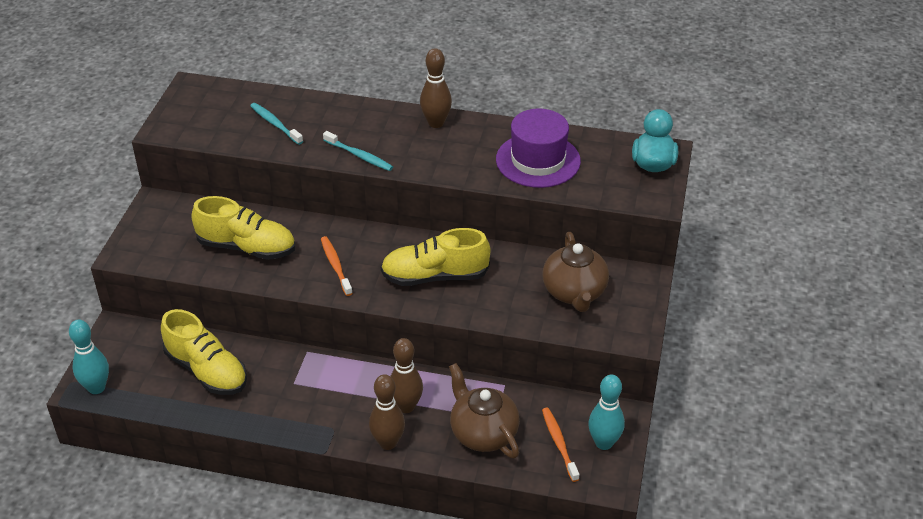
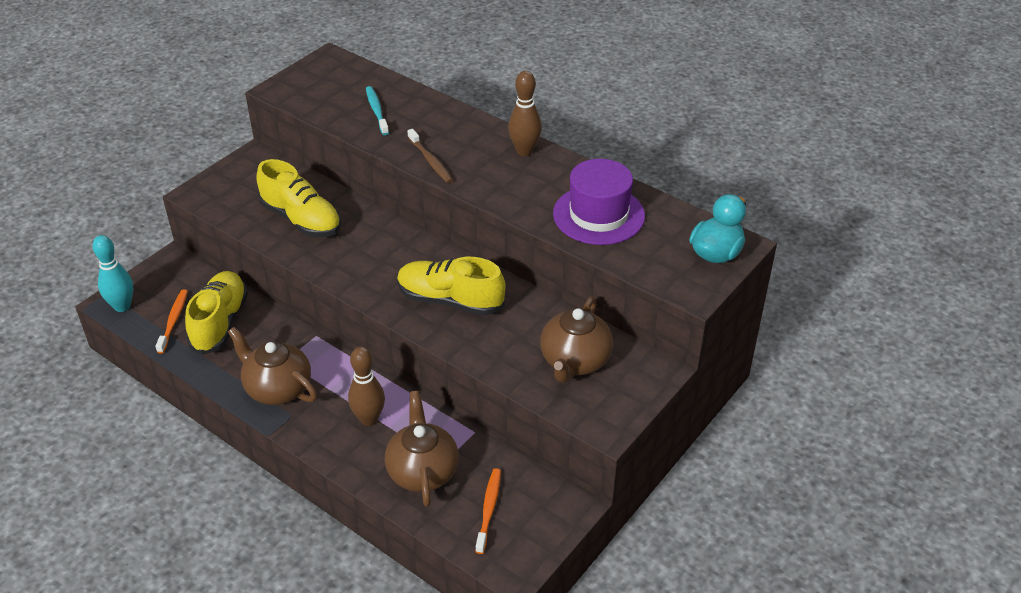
camera: 25 degrees right, 0 degrees up
yellow shoe [161,309,247,395] -> yellow shoe turned 150 degrees counterclockwise [185,271,248,355]
orange toothbrush [321,236,353,296] -> orange toothbrush moved to [155,290,188,354]
turquoise toothbrush [323,131,393,171] -> brown toothbrush [407,129,453,183]
brown bowling pin [369,374,405,450] -> none
turquoise bowling pin [588,375,625,450] -> none
none -> brown teapot [228,327,317,405]

